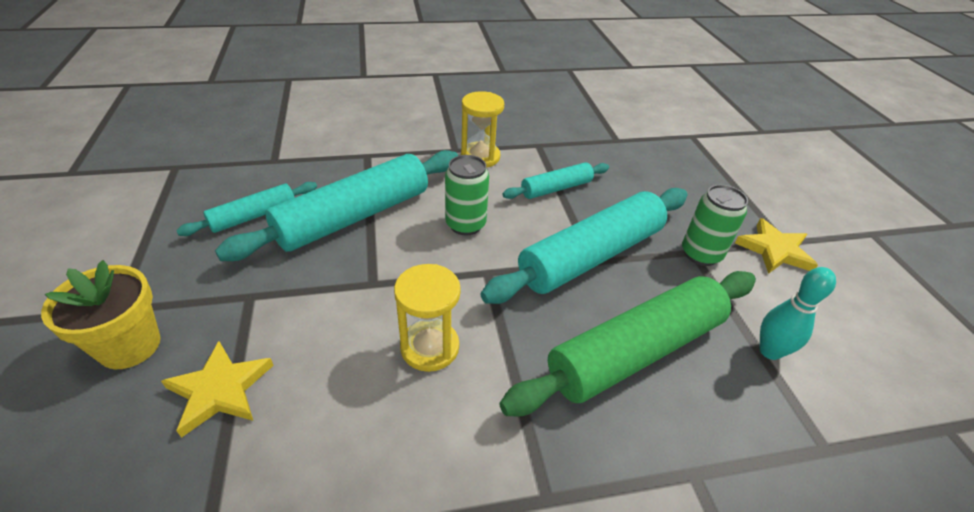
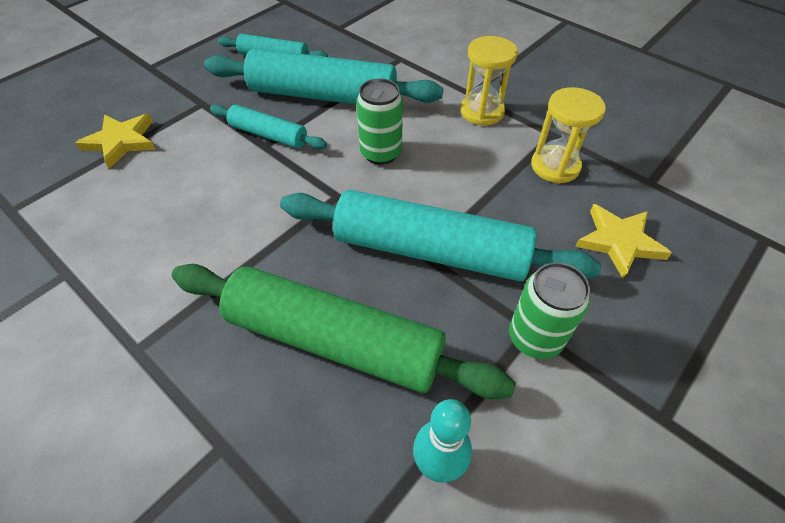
camera: 55 degrees right, 10 degrees up
yellow flower pot [41,260,161,369] -> none
yellow hourglass [394,264,461,372] -> yellow hourglass moved to [531,87,606,183]
turquoise rolling pin [502,162,609,199] -> turquoise rolling pin moved to [210,104,327,149]
yellow star [735,218,818,274] -> yellow star moved to [575,204,672,279]

